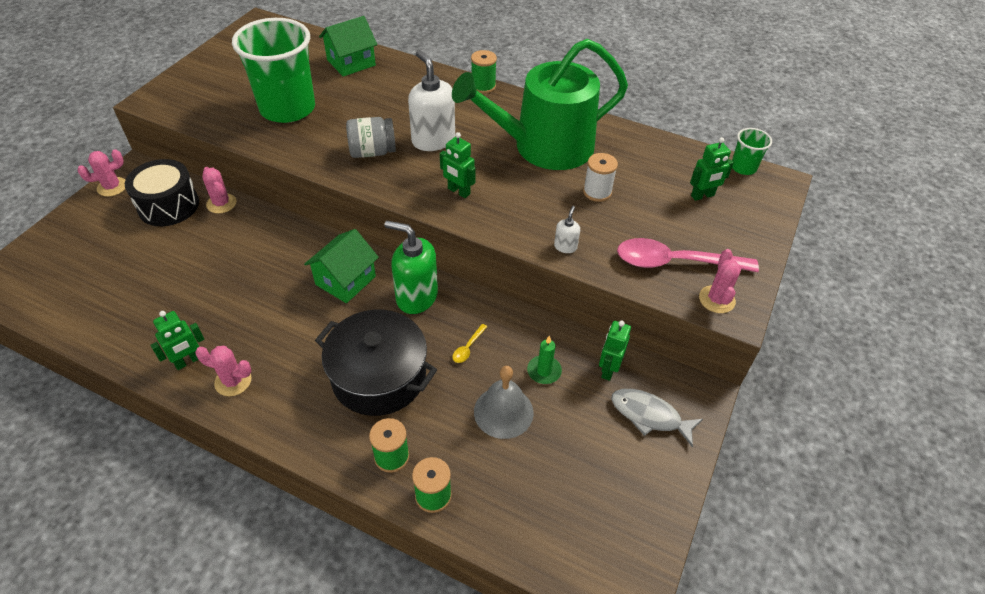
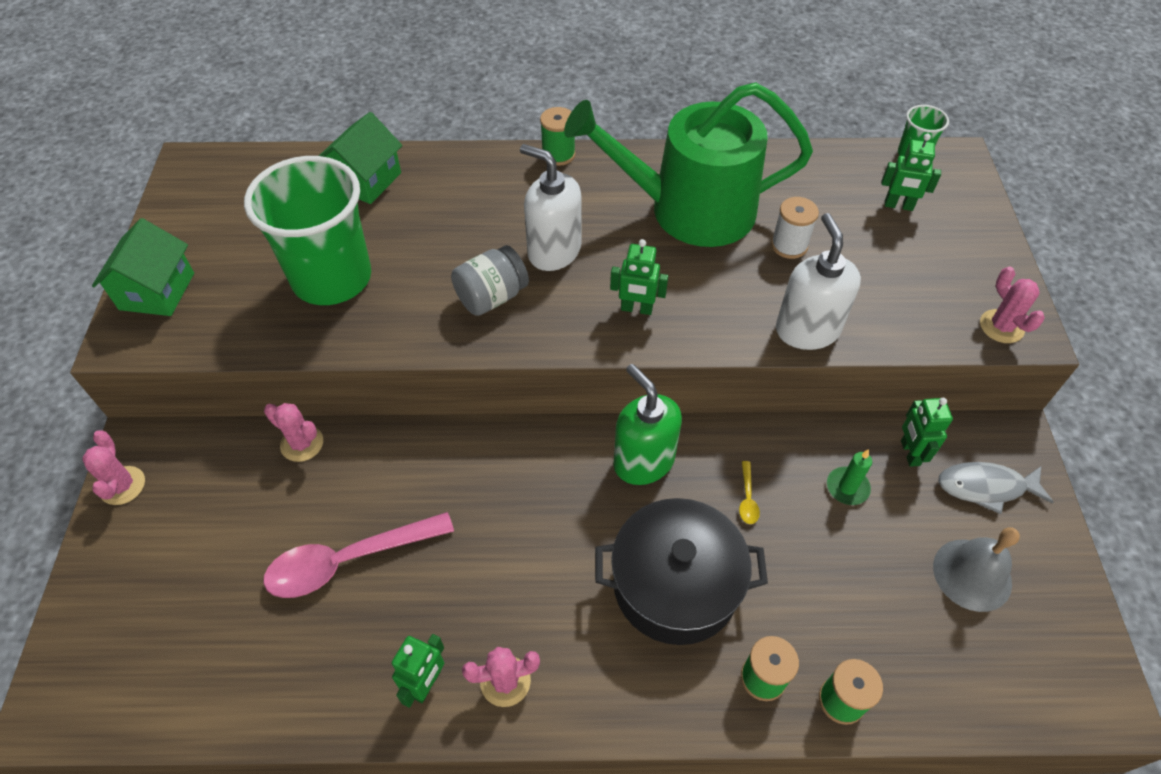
camera: 25 degrees left, 5 degrees up
pink cactus [78,149,125,197] -> pink cactus turned 45 degrees counterclockwise [82,430,145,505]
black drum [125,159,199,226] -> none
green house [304,229,379,303] -> green house moved to [92,218,194,316]
green soap dispenser [384,221,438,314] -> green soap dispenser turned 60 degrees clockwise [613,364,682,485]
green watering can [452,39,628,170] -> green watering can turned 45 degrees clockwise [564,83,813,247]
grey bell [474,366,534,439] -> grey bell moved to [933,527,1020,612]
white soap dispenser [554,206,580,253] -> white soap dispenser [776,213,861,350], size x2.21
pink spoon [617,238,759,272] -> pink spoon moved to [263,512,454,598]
green robot [690,137,734,201] -> green robot turned 60 degrees clockwise [881,134,941,211]

